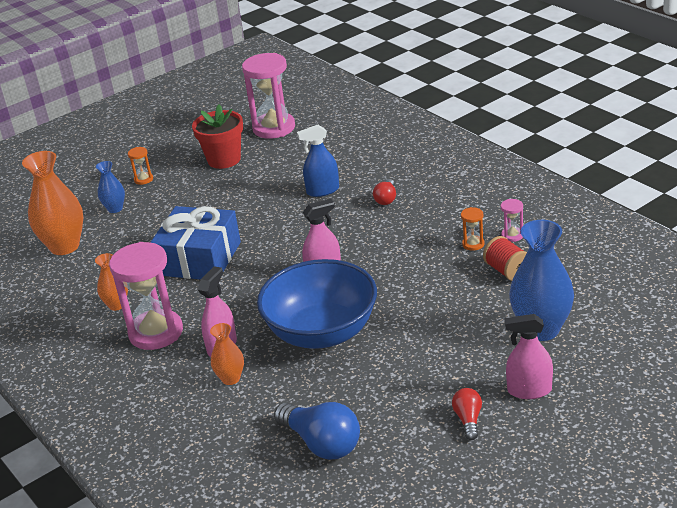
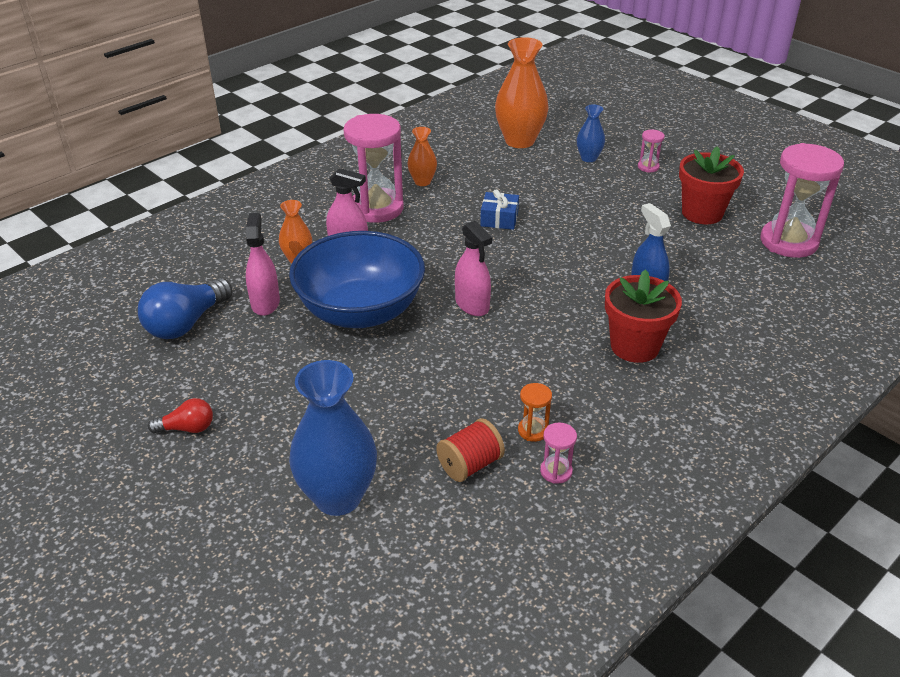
camera: 80 degrees right, 5 degrees up
orange hourglass [128,147,153,185] -> pink hourglass [638,130,665,173]
blue gift [150,206,241,279] -> blue gift [480,189,519,230], size x0.47
red light bulb [373,179,396,205] -> red flower pot [605,269,682,363]
pink spray bottle [505,314,553,399] -> pink spray bottle moved to [246,213,280,316]

